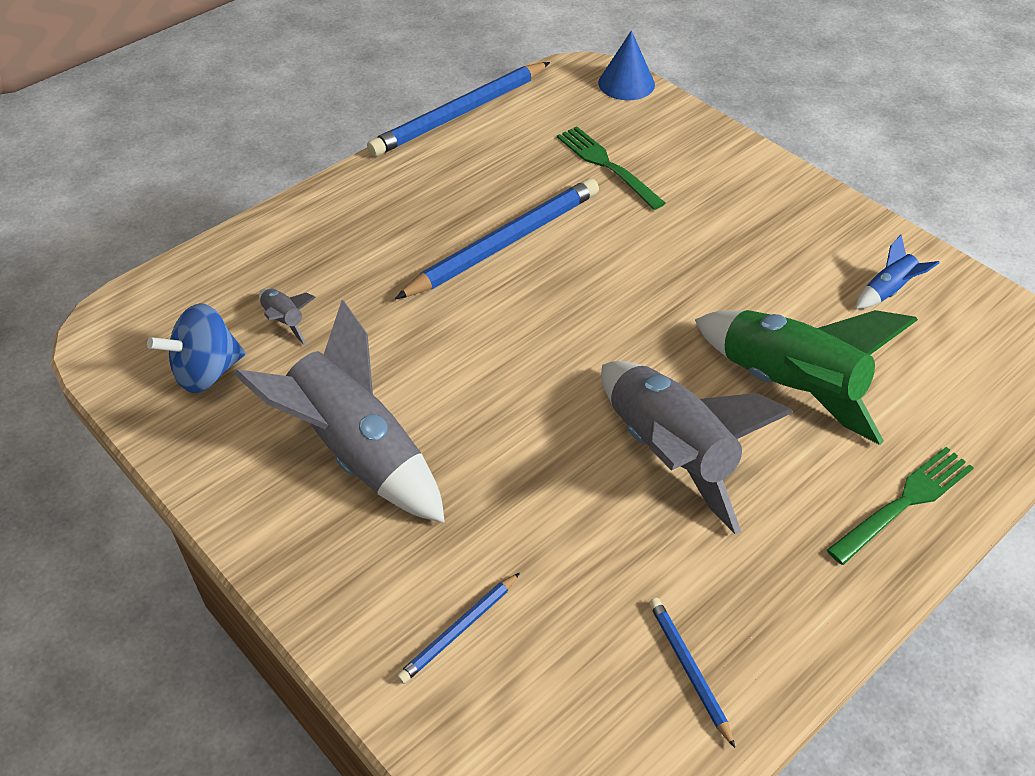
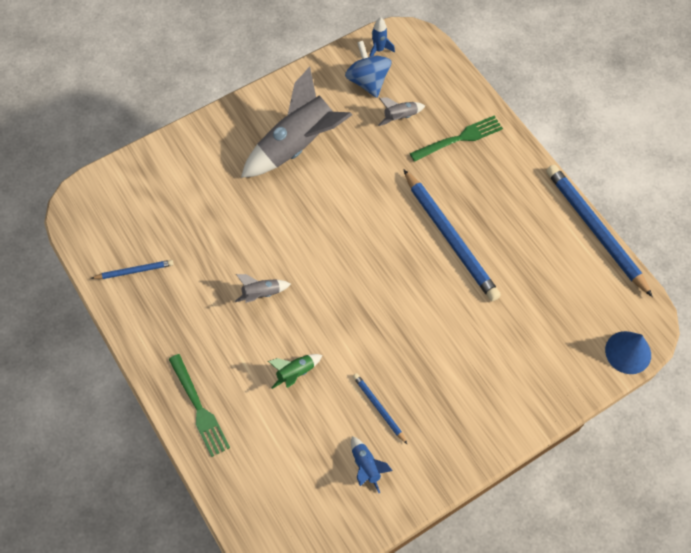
camera: 100 degrees right, 15 degrees up
blue pencil [397,573,520,684] -> blue pencil moved to [353,373,407,444]
green fork [557,126,665,210] -> green fork moved to [410,116,503,162]
grey rocket [601,361,794,535] -> grey rocket [235,274,291,303], size x0.43
green rocket [695,310,918,445] -> green rocket [268,354,322,389], size x0.43
none -> blue rocket [369,17,395,57]

